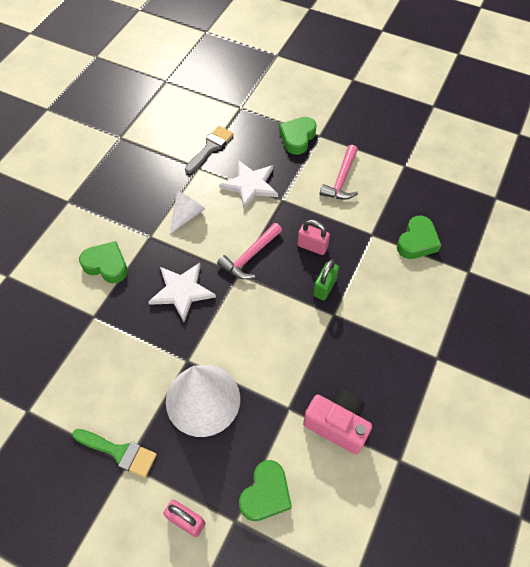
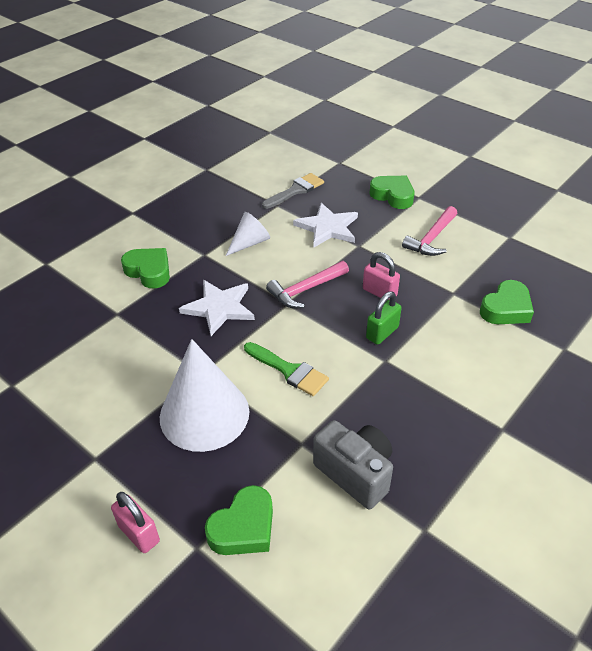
camera: 15 degrees right, 15 degrees down
green brush [72,429,157,478] -> green brush moved to [244,342,329,396]
green heart [279,117,316,155] -> green heart turned 90 degrees clockwise [369,176,414,209]
pink camera [303,389,372,455] -> grey camera [313,420,393,509]

